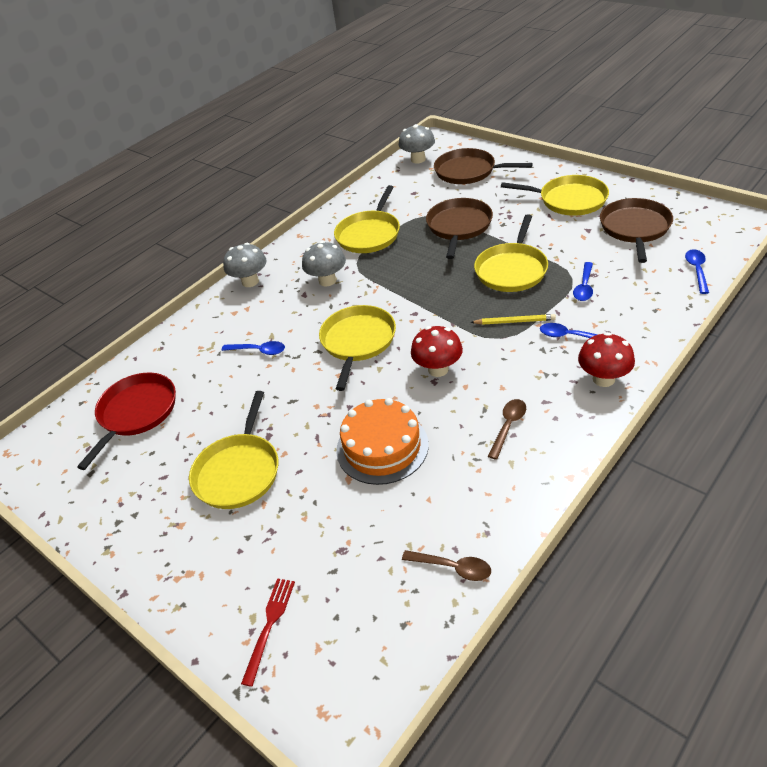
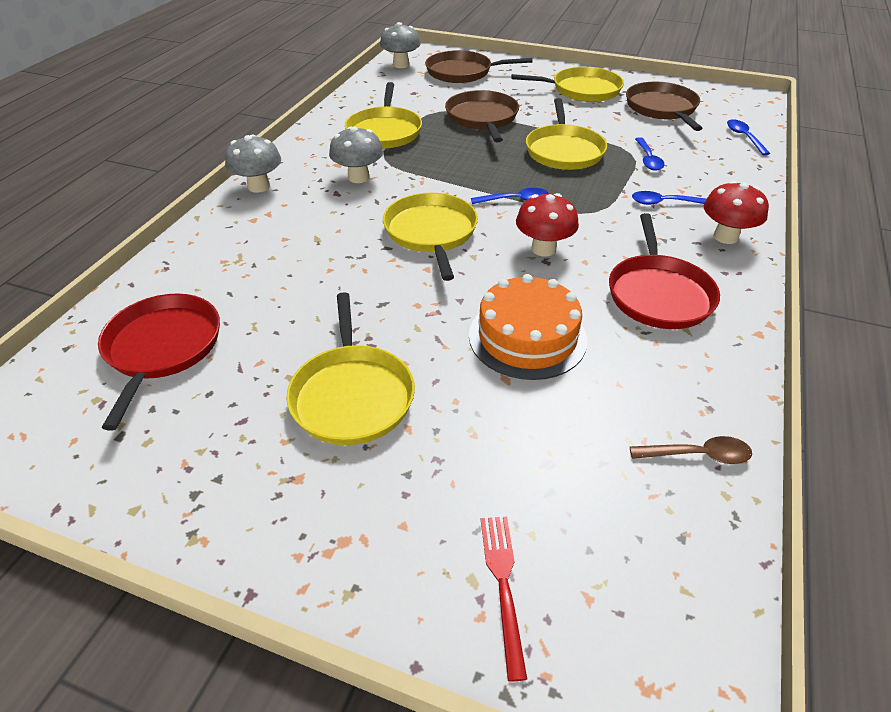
camera: 25 degrees left, 0 degrees up
blue spoon [222,341,285,355] -> blue spoon moved to [471,188,549,204]
yellow pencil [470,314,556,325] -> none
brown spoon [488,399,526,460] -> red pan [609,213,720,329]

